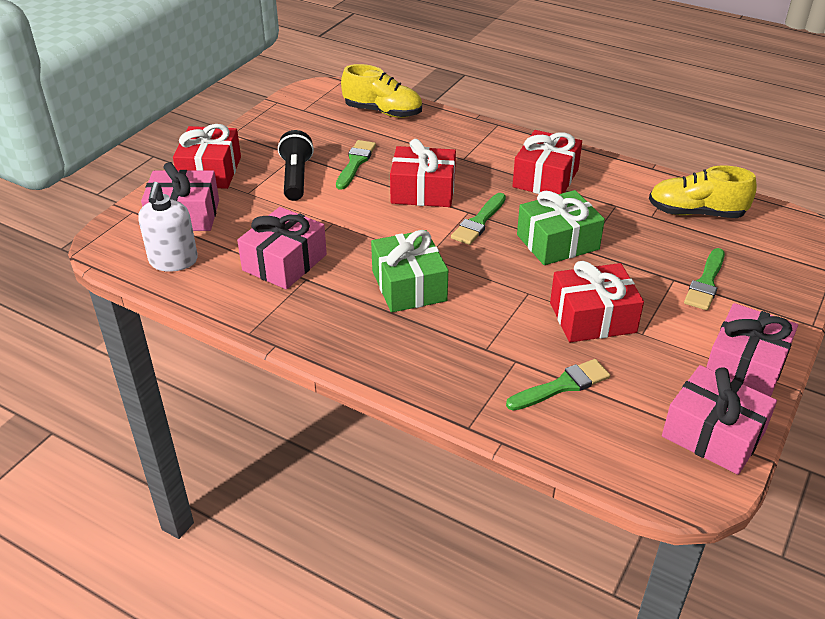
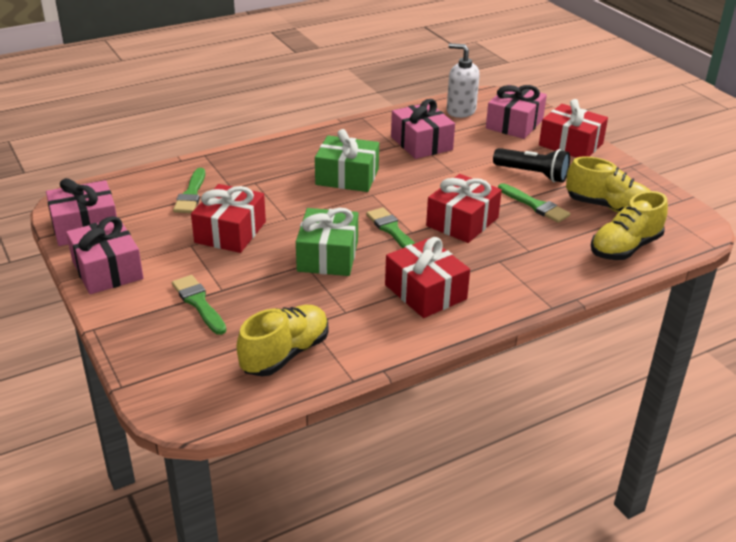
camera: 120 degrees right, 5 degrees down
none -> yellow shoe [566,156,650,213]

